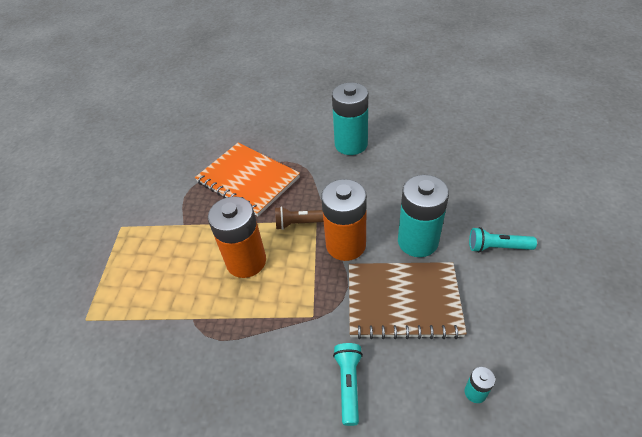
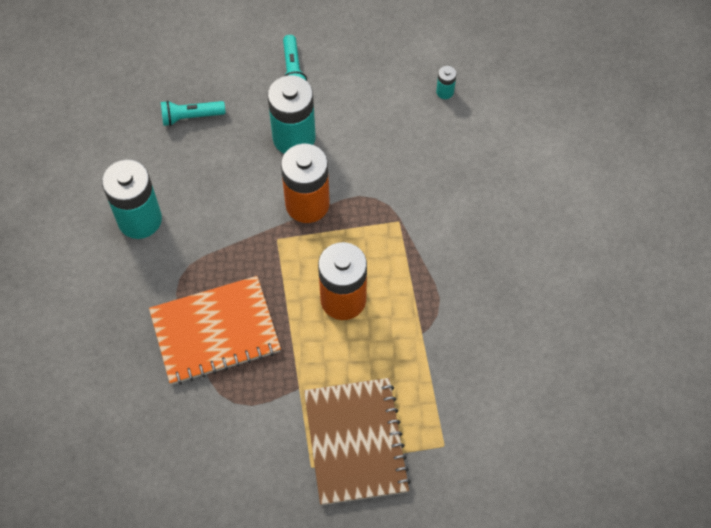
camera: 105 degrees left, 15 degrees up
orange notebook [195,142,300,216] -> orange notebook turned 45 degrees clockwise [149,276,281,385]
brown flashlight [275,207,324,230] -> none
turquoise flashlight [333,343,363,426] -> turquoise flashlight moved to [161,100,225,126]
brown notebook [349,262,467,339] -> brown notebook moved to [304,378,411,505]

